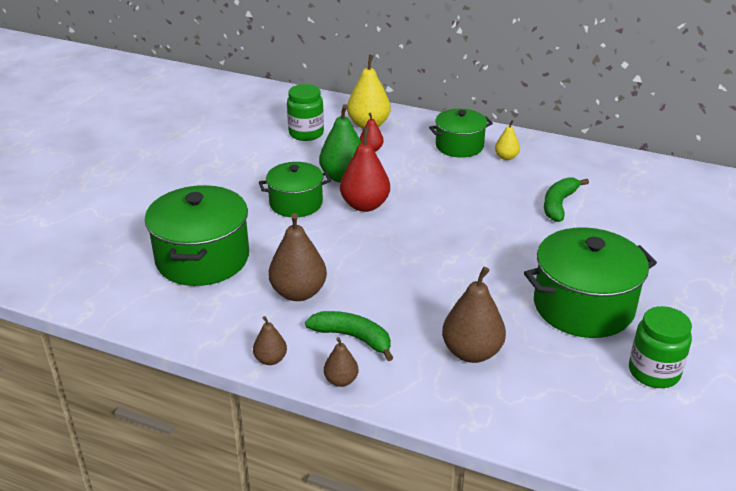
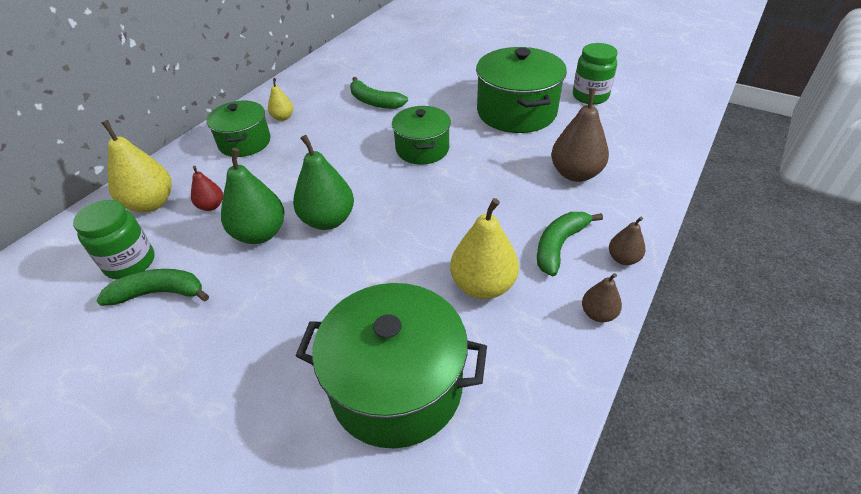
camera: 80 degrees left, 10 degrees up
green pot [259,162,331,217] -> green pot moved to [392,106,451,165]
brown pear [268,213,327,301] -> yellow pear [450,198,519,299]
red pear [340,128,390,212] -> green pear [293,135,354,230]
none -> green banana [97,269,209,306]

